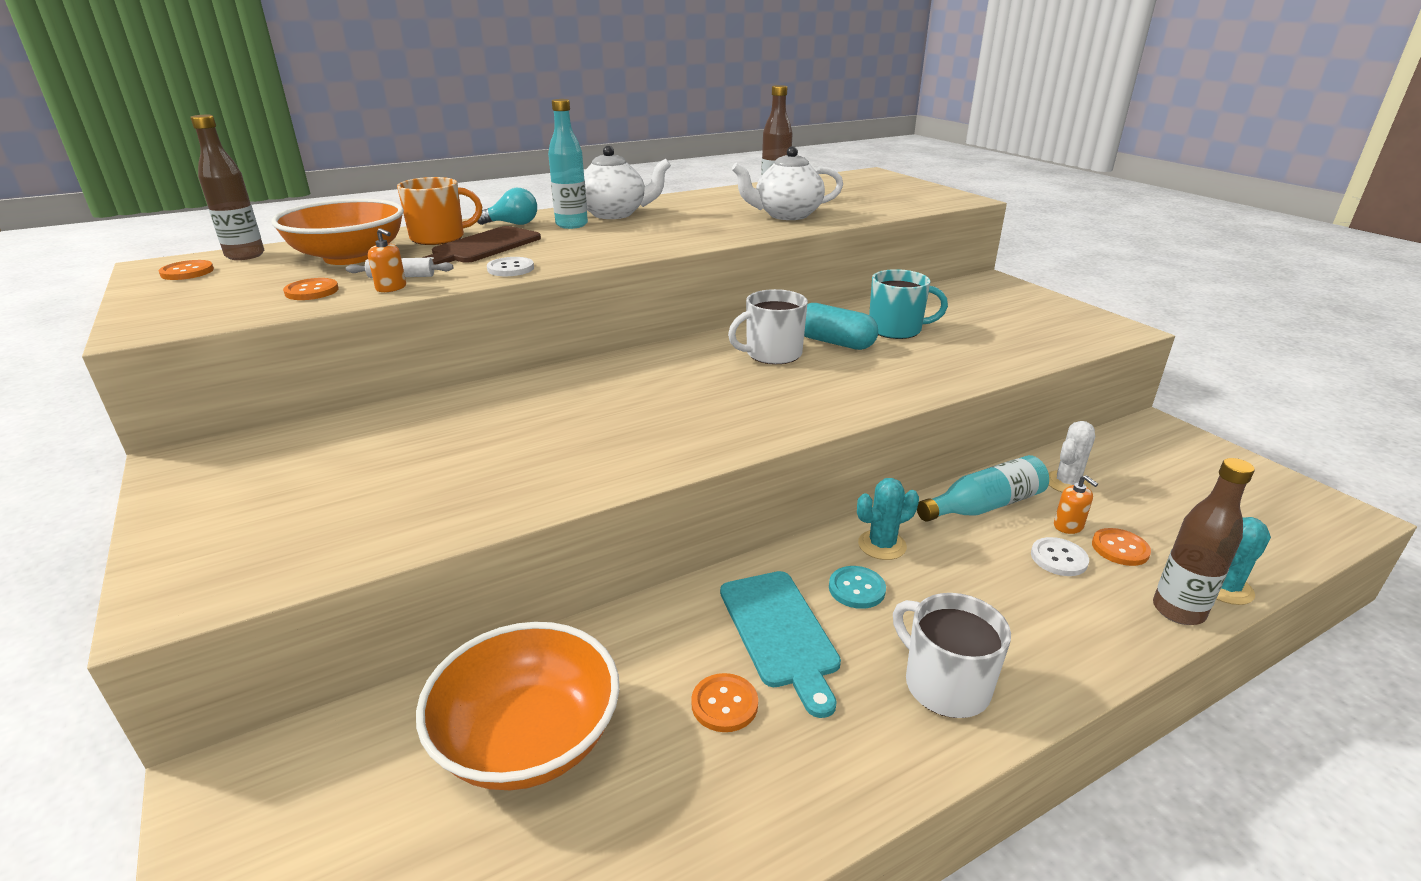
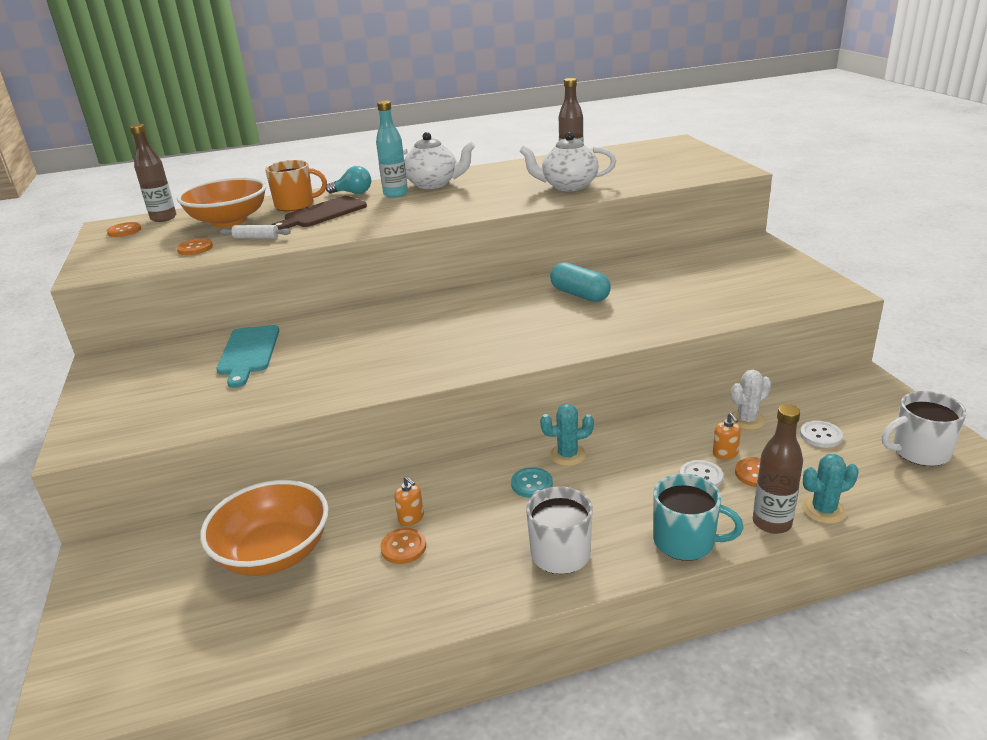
camera: 15 degrees right, 0 degrees up
orange soap dispenser [368,228,406,292] -> orange soap dispenser moved to [394,476,424,526]
white button [487,257,534,276] -> white button moved to [800,421,843,448]
turquoise cutting board [720,571,841,718] -> turquoise cutting board moved to [216,325,279,388]
white mug [728,289,808,364] -> white mug moved to [882,391,966,466]
turquoise mug [869,269,948,339] -> turquoise mug moved to [653,474,743,561]
turquoise bottle [917,455,1049,522] -> none

